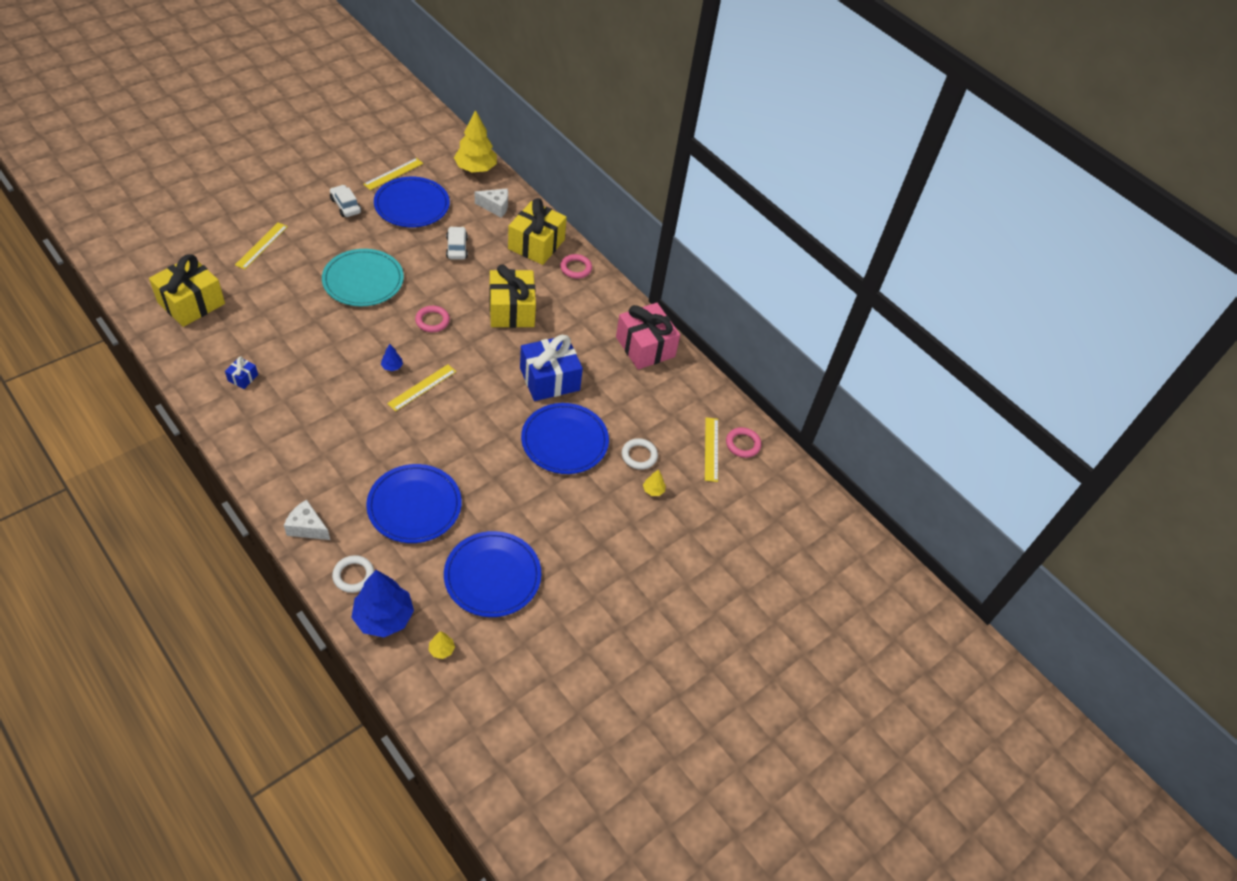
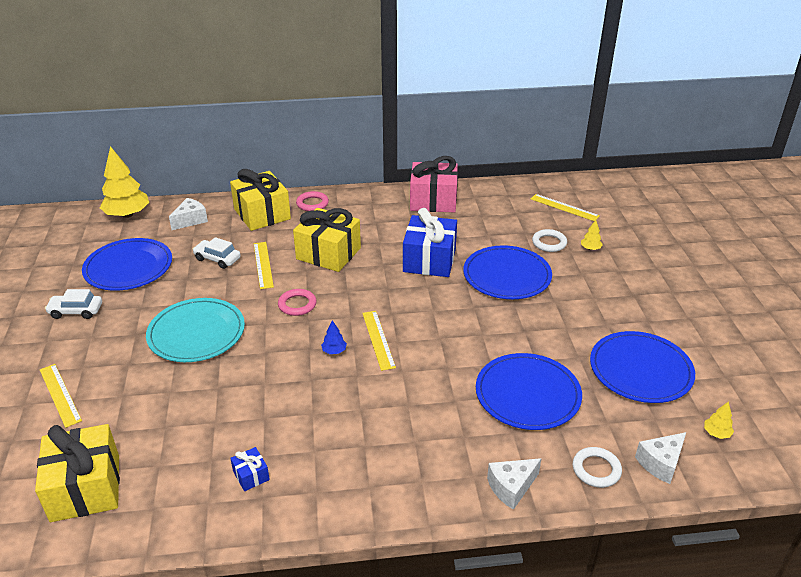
camera: 50 degrees left, 15 degrees down
blue tree [351,570,414,637] -> white cheese [635,432,686,484]
yellow ruler [363,158,423,190] -> yellow ruler moved to [254,242,274,289]
pink ring [726,427,761,458] -> none

